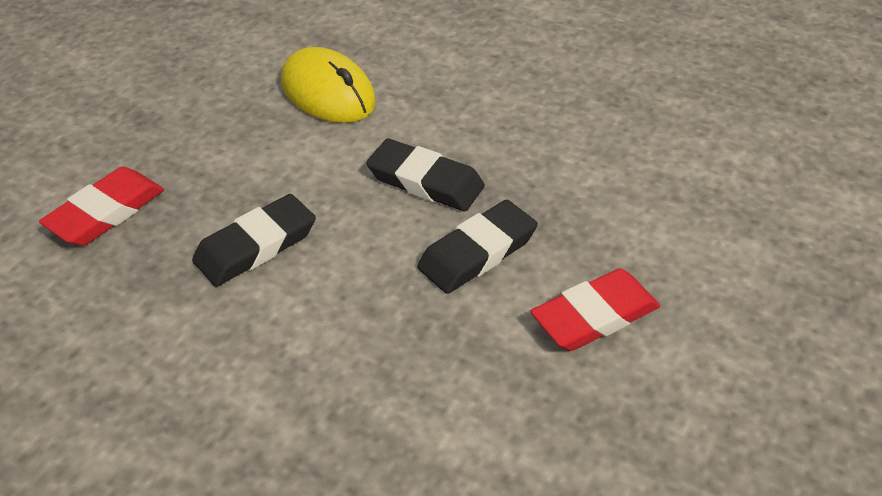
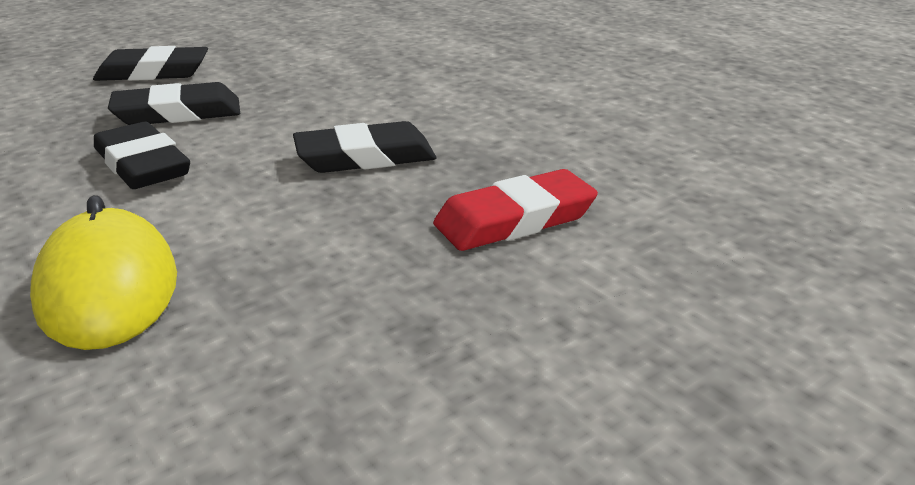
camera: 155 degrees left, 15 degrees down
red eraser [530,268,660,351] -> black eraser [93,46,208,81]

